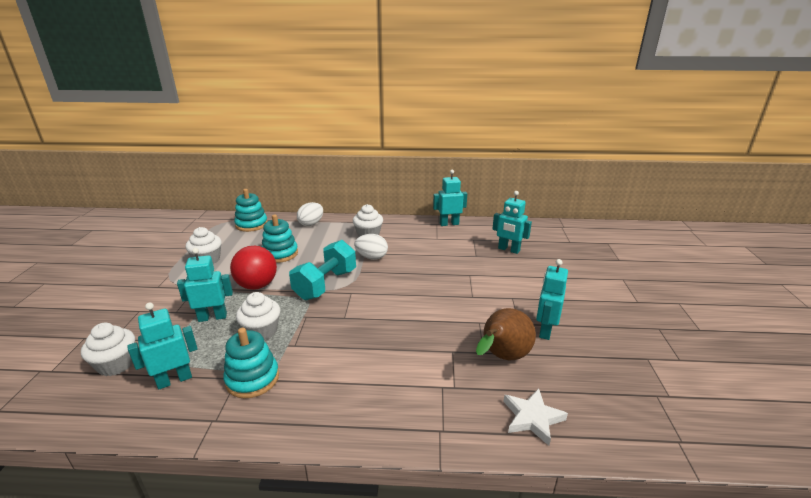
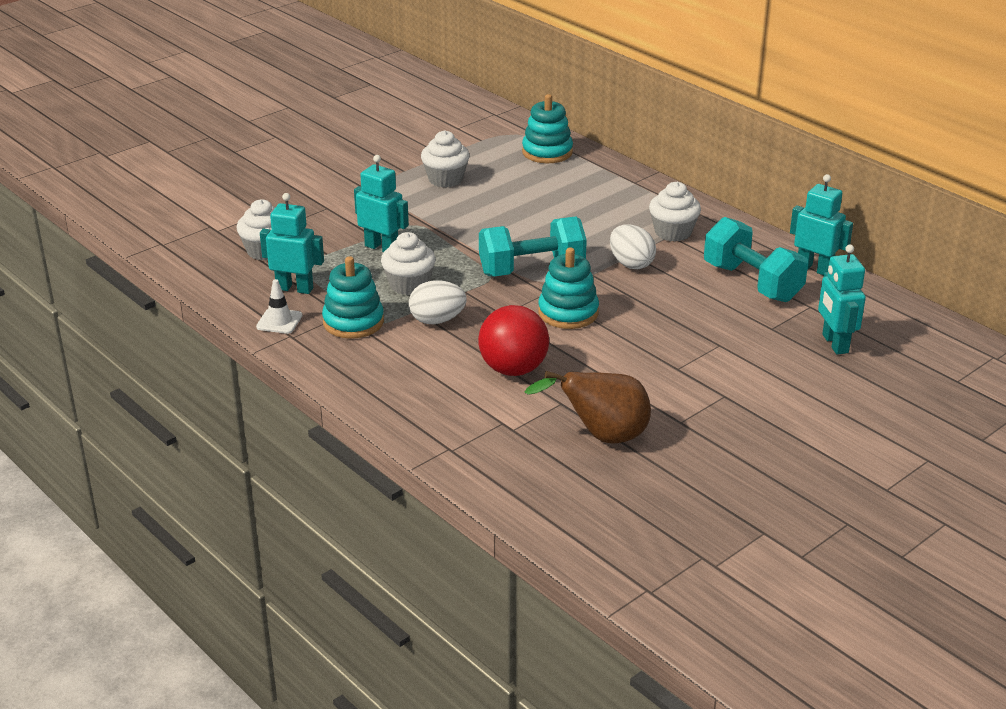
camera: 45 degrees right, 5 degrees up
red ball [230,246,277,290] -> red ball moved to [478,305,549,376]
turquoise stacking toy [262,214,298,263] -> turquoise stacking toy moved to [538,248,599,329]
white egg [297,202,323,226] -> white egg moved to [409,280,467,324]
white star [504,388,568,446] -> none
turquoise robot [536,259,568,340] -> none
none -> white traffic cone [256,279,302,334]
none -> turquoise dumbbell [704,217,808,302]

